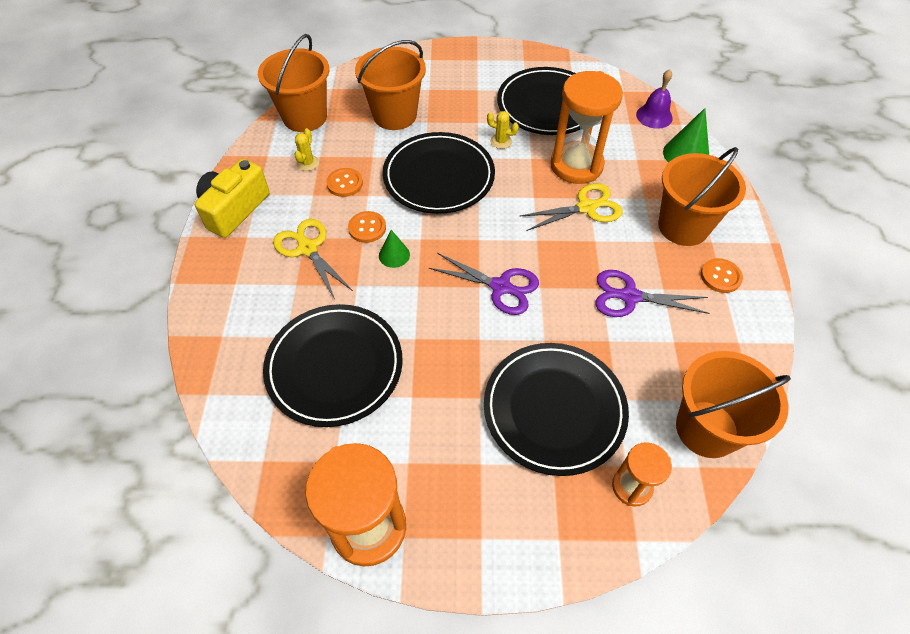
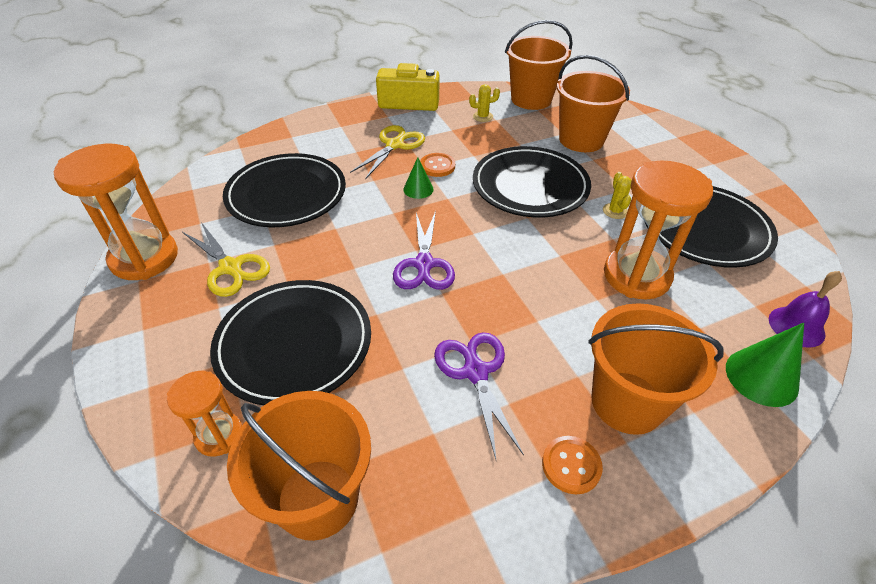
camera: 65 degrees right, 10 degrees down
orange button [326,168,363,197] -> none
yellow scissors [519,183,623,231] -> yellow scissors moved to [182,222,270,297]

